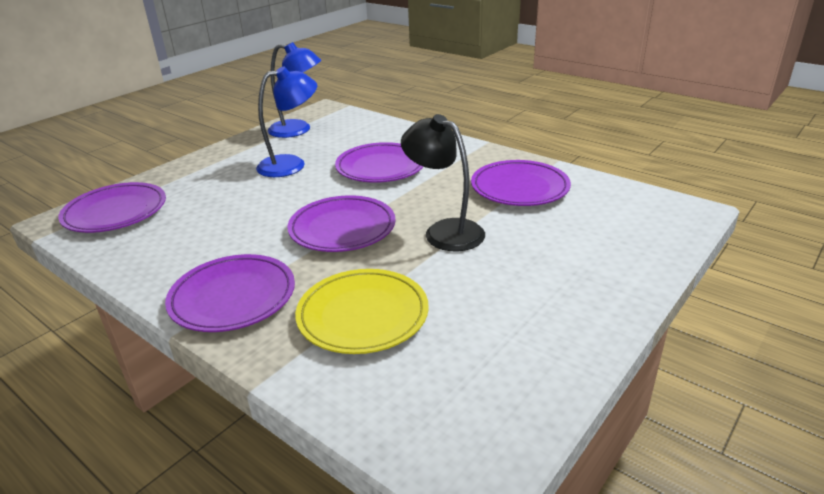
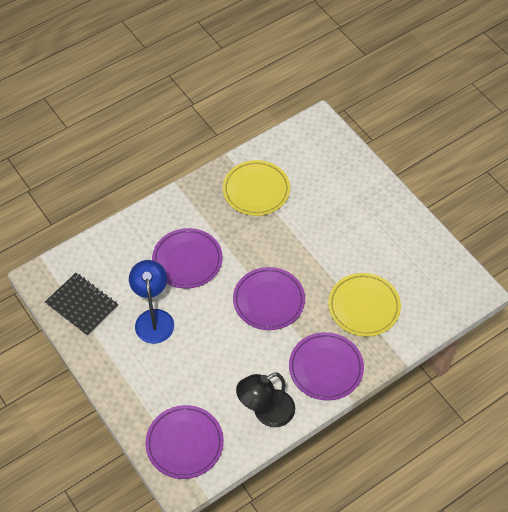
camera: 75 degrees left, 25 degrees up
blue lamp [268,42,321,138] -> black notebook [45,273,118,336]
black lamp [401,114,485,251] -> black lamp moved to [236,372,295,427]
purple plate [471,160,571,206] -> yellow plate [223,160,290,216]

